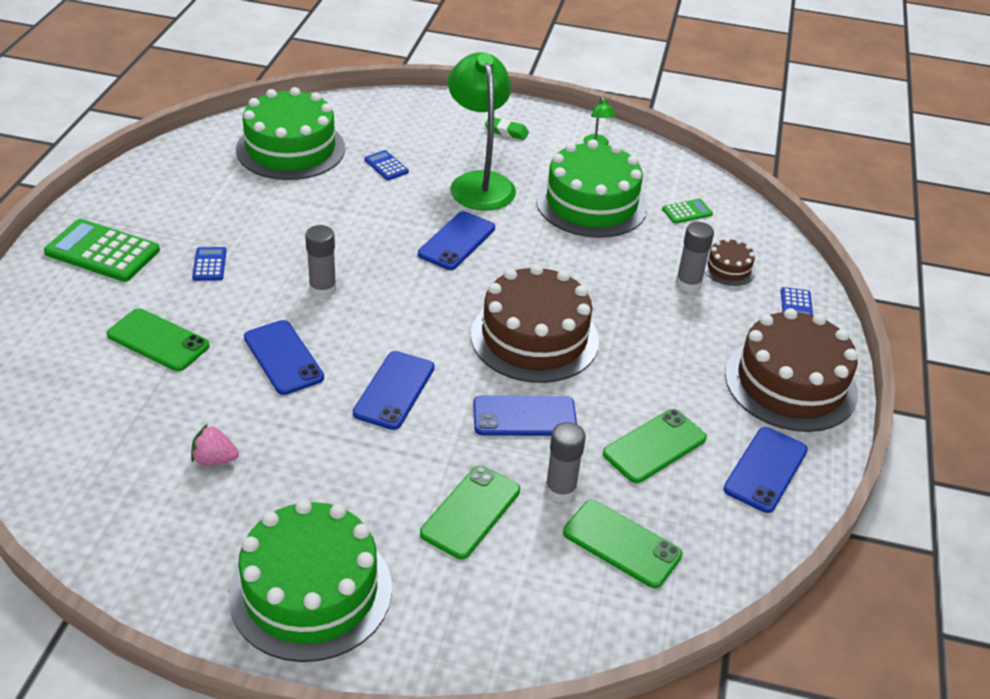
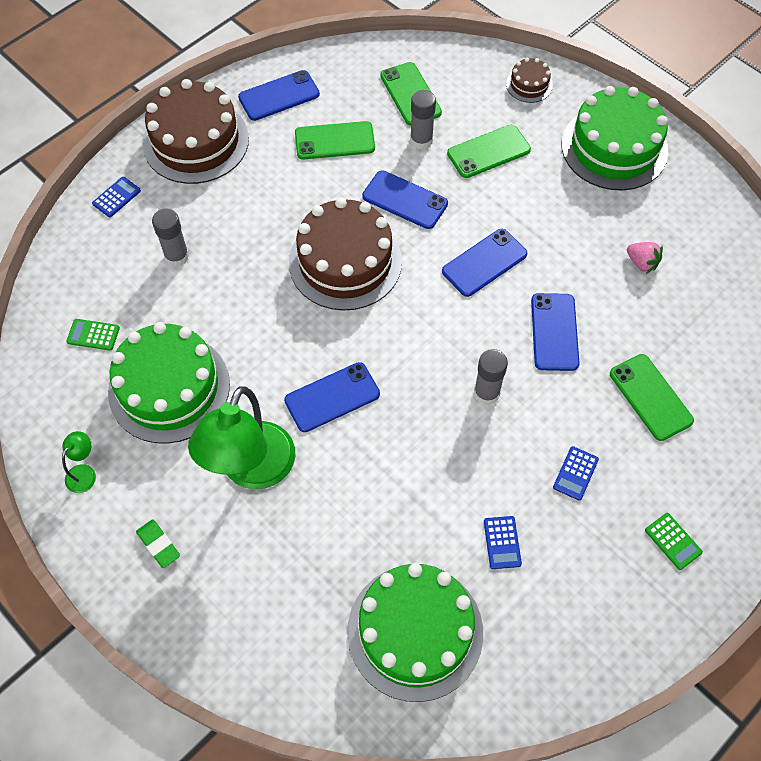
camera: 145 degrees left, 20 degrees up
green calculator [44,219,160,282] -> green calculator [645,513,703,570], size x0.50
blue calculator [365,150,409,180] -> blue calculator moved to [484,516,522,569]
brown cake [704,238,756,286] -> brown cake moved to [506,58,553,103]

